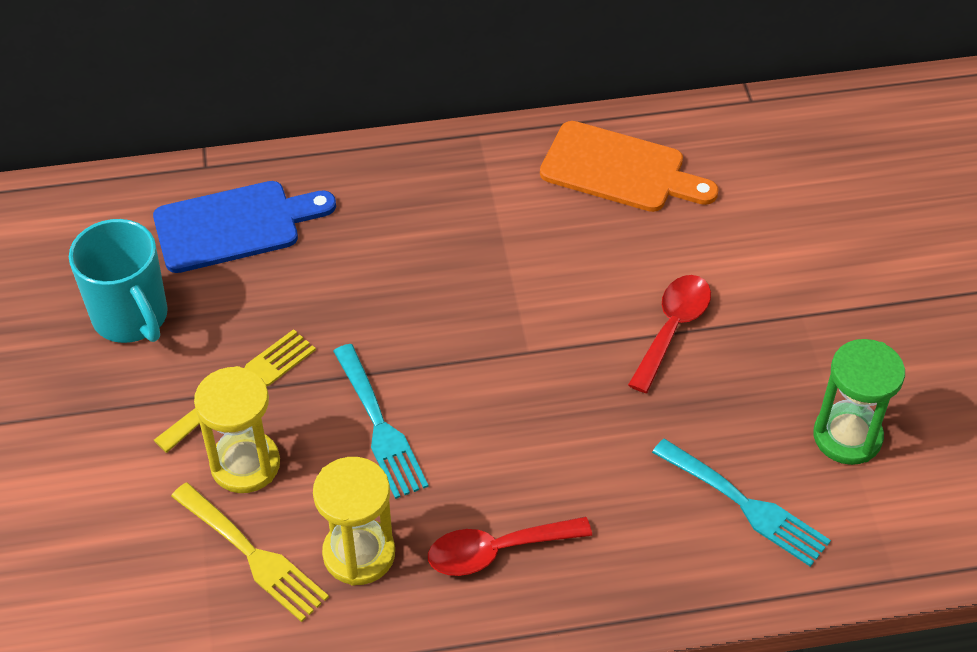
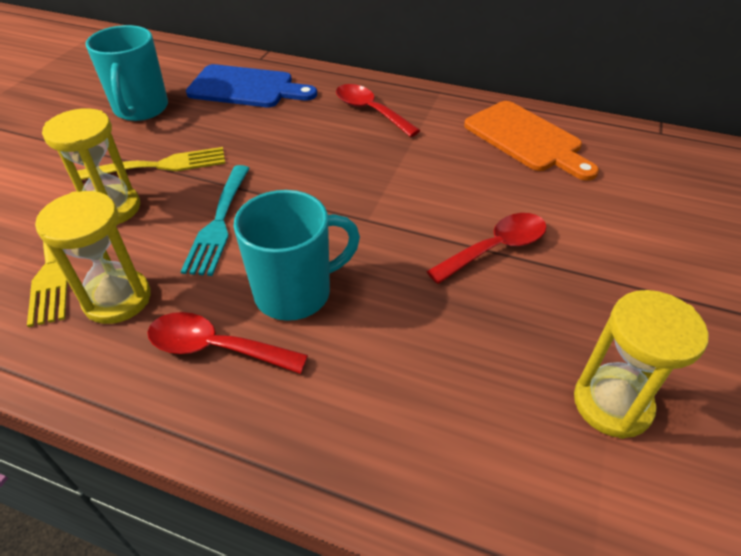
camera: 30 degrees right, 5 degrees down
turquoise fork [652,439,831,567] -> none
green hourglass [813,339,905,465] -> yellow hourglass [574,290,709,439]
none -> turquoise mug [234,190,360,321]
none -> red spoon [336,84,421,137]

